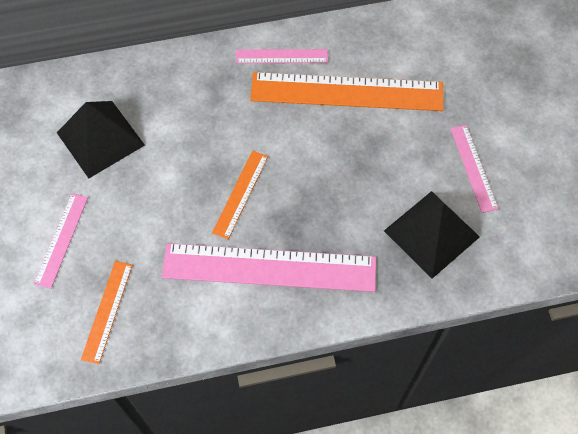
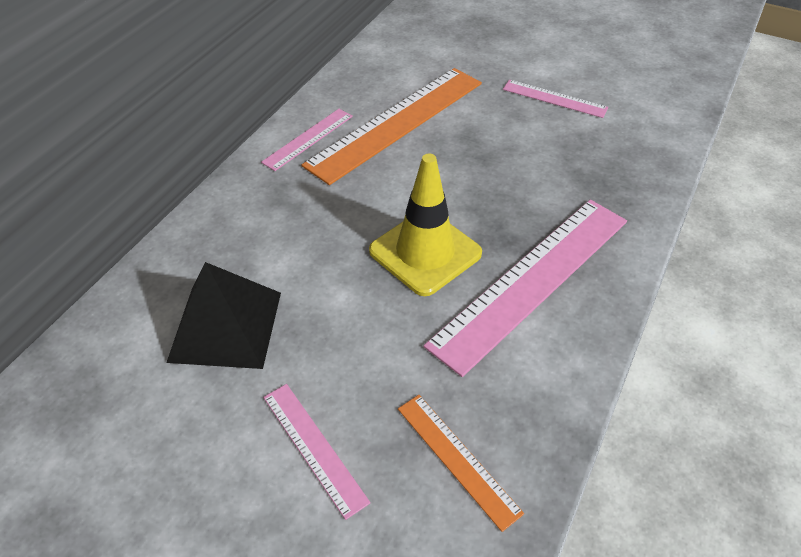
camera: 50 degrees left, 15 degrees down
orange ruler [212,151,268,239] -> yellow traffic cone [369,153,482,296]
black pyramid [384,191,480,279] -> none

